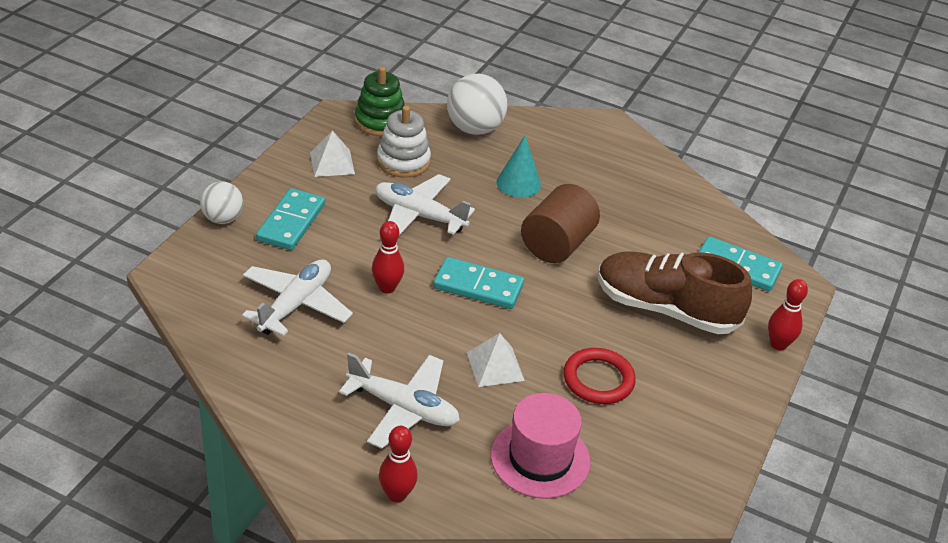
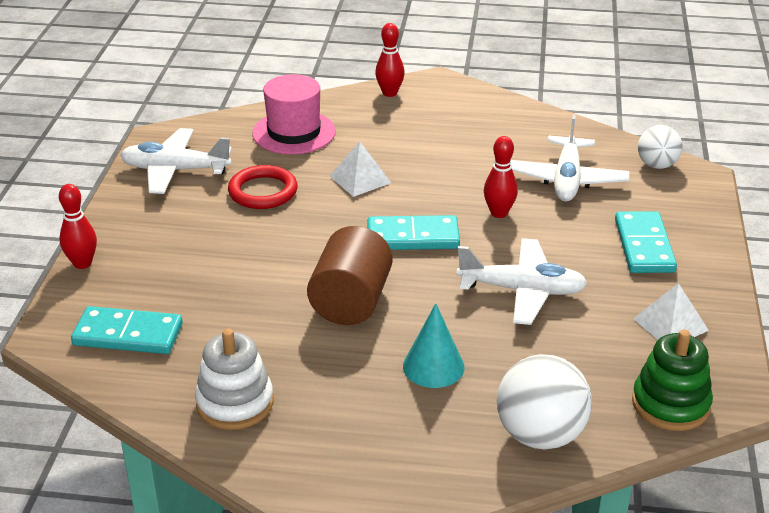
camera: 165 degrees right, 5 degrees down
white ball [200,182,243,224] -> white ball moved to [638,125,683,169]
white plane [339,352,460,449] -> white plane moved to [120,128,232,194]
white stacking toy [377,106,431,178] -> white stacking toy moved to [195,328,274,430]
brown shoe [598,251,752,334] -> none

